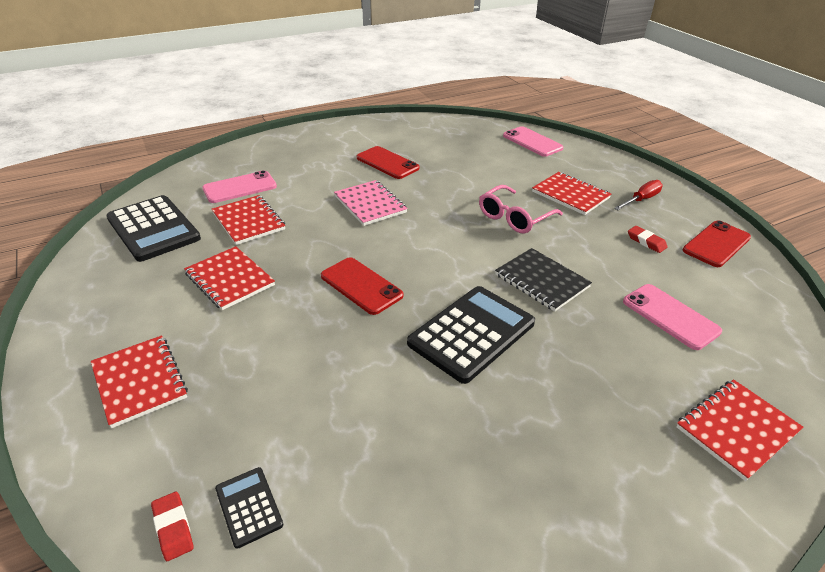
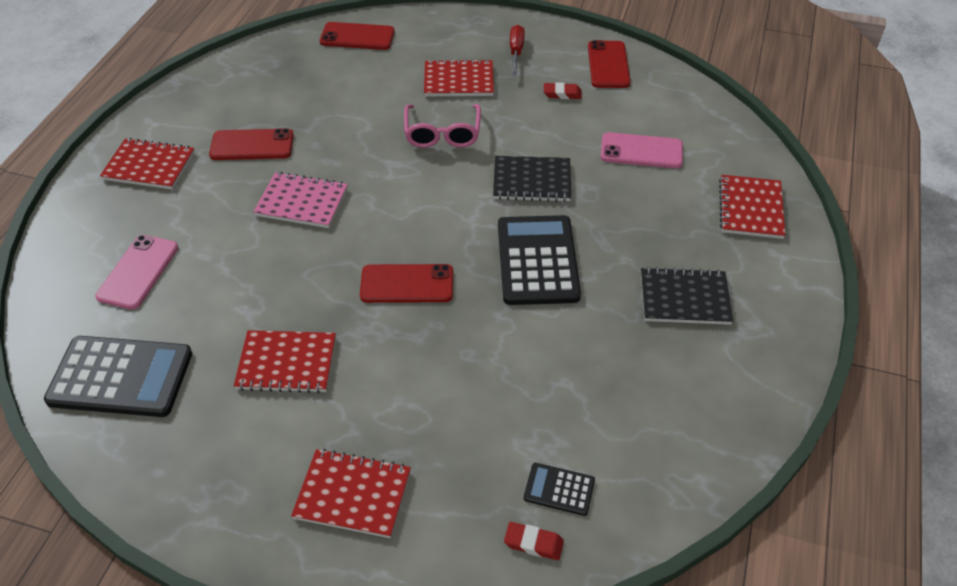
camera: 45 degrees left, 10 degrees up
red notebook [212,195,285,245] -> red notebook moved to [100,138,195,189]
pink phone [503,126,564,157] -> red phone [320,22,395,50]
none -> black notebook [641,267,733,325]

